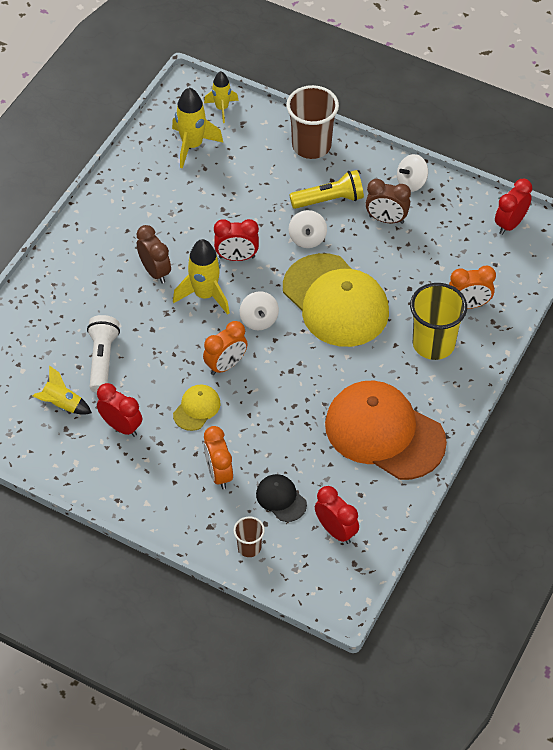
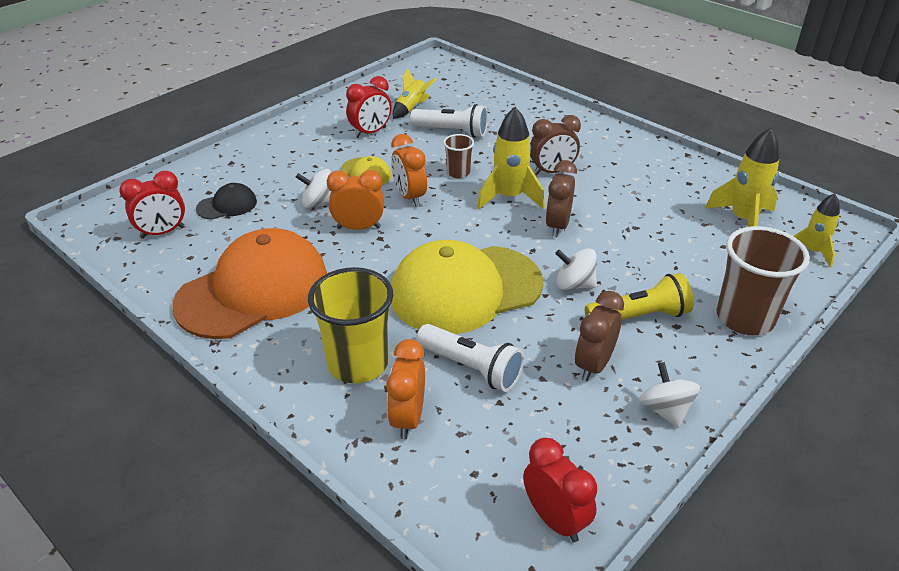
camera: 105 degrees right, 15 degrees down
orange clock [204,426,233,489] -> orange clock moved to [327,170,384,230]
red clock [214,219,259,261] -> brown clock [545,160,577,237]
brown cup [233,516,265,557] -> brown cup moved to [443,134,474,178]
white spinning top [240,291,279,330] -> white spinning top moved to [296,169,331,208]
yellow flashlight [289,170,364,209] -> yellow flashlight turned 105 degrees counterclockwise [585,273,694,320]
none -> white flashlight [416,324,524,392]

